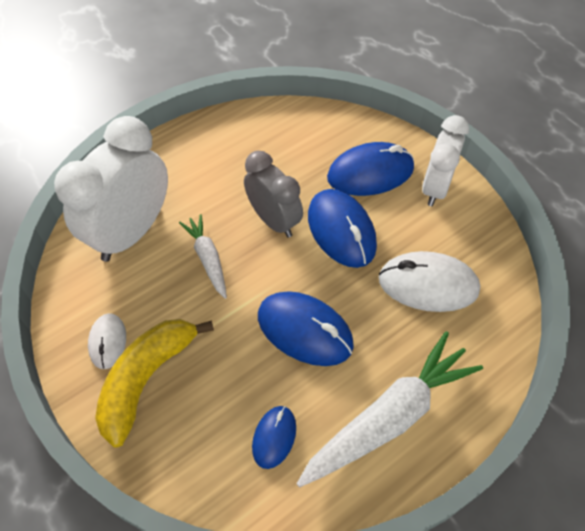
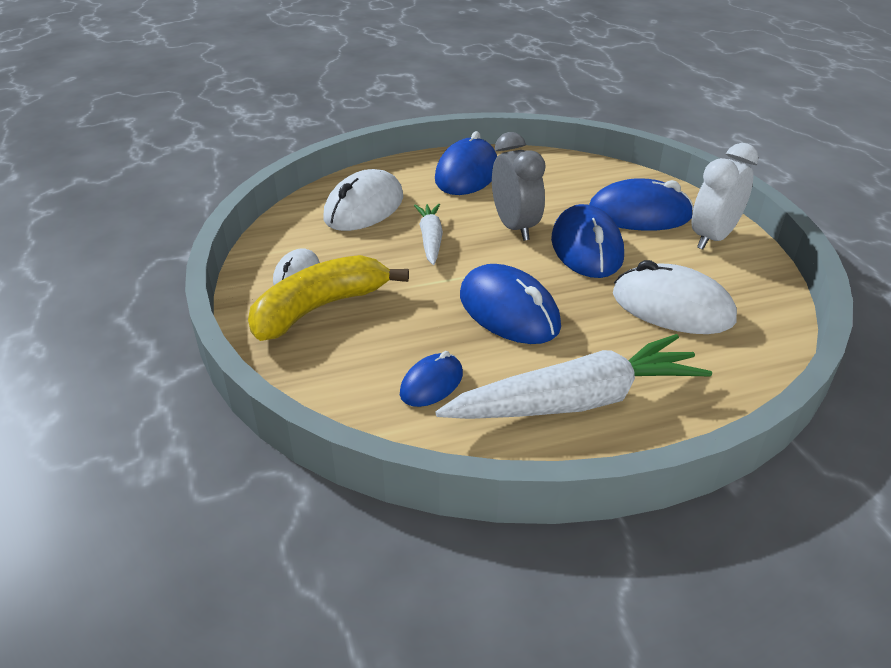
camera: 20 degrees right, 20 degrees down
white clock [54,116,168,262] -> white mouse [323,169,404,231]
none -> blue mouse [435,131,497,195]

